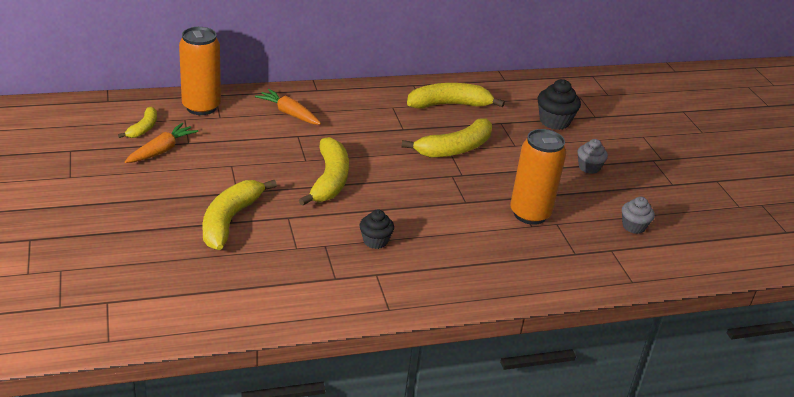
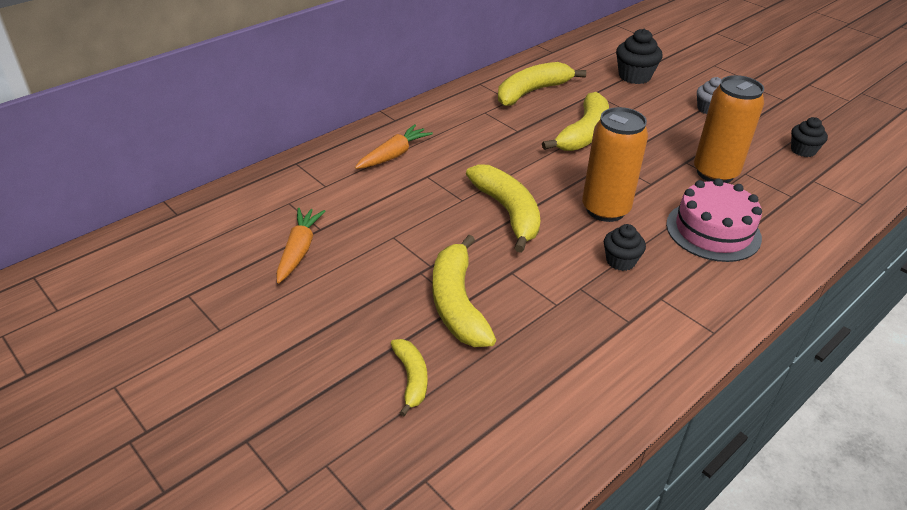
camera: 25 degrees left, 5 degrees up
yellow banana [118,107,157,138] -> yellow banana moved to [391,339,427,416]
orange can [179,27,221,115] -> orange can moved to [582,107,648,222]
orange carrot [255,89,321,125] -> orange carrot turned 120 degrees clockwise [355,124,433,169]
grey cupcake [622,197,655,234] -> black cupcake [791,117,828,157]
none -> pink cake [666,178,762,262]

